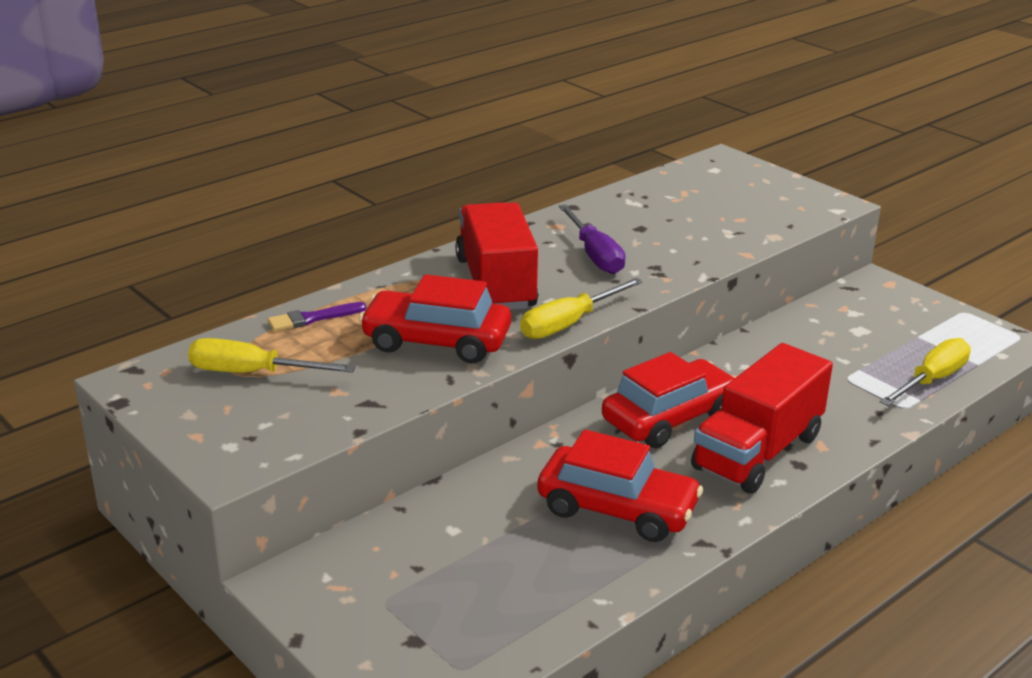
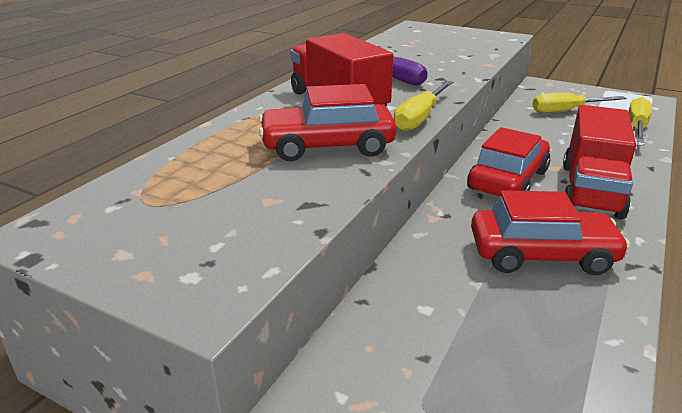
camera: 20 degrees left, 0 degrees up
yellow screwdriver [188,338,356,373] -> yellow screwdriver moved to [532,93,627,113]
purple brush [268,302,366,331] -> none

